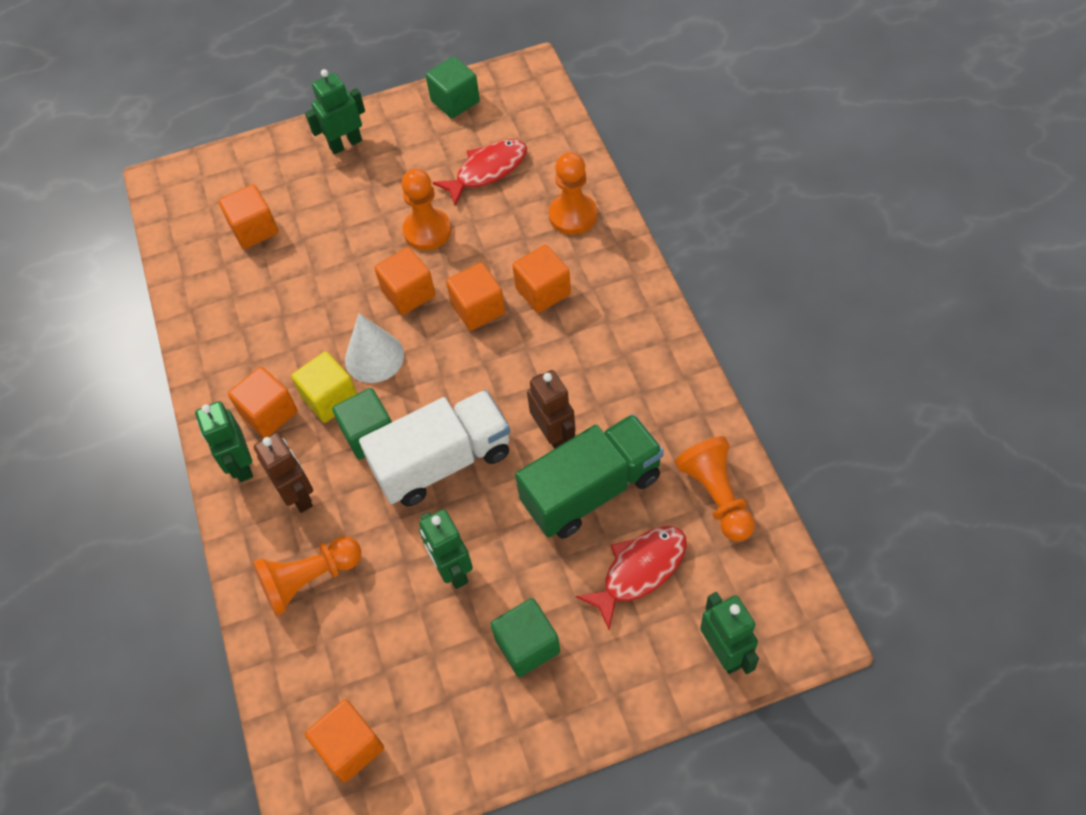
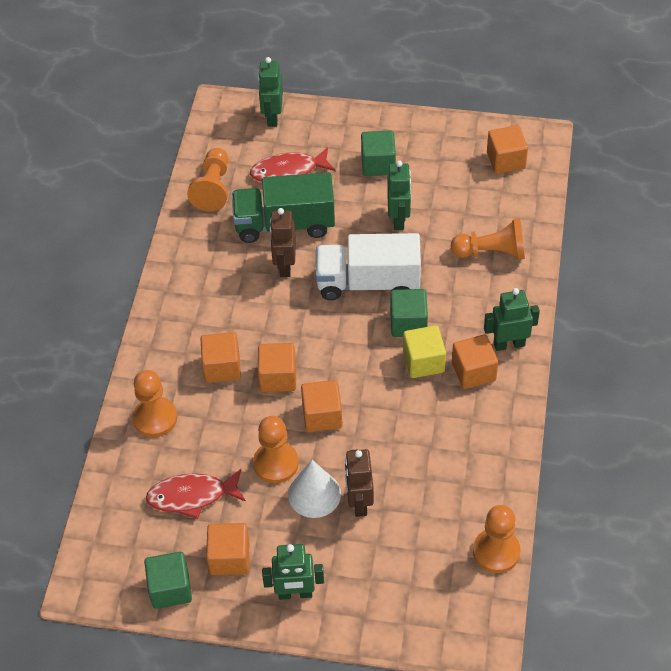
camera: 155 degrees left, 5 degrees down
green robot [195,401,253,482] -> green robot turned 105 degrees counterclockwise [484,288,540,351]
orange cube [219,184,278,249] -> orange cube moved to [206,523,249,575]
brown robot [254,433,313,513] -> brown robot moved to [345,449,374,517]
white cone [345,313,404,383] -> white cone moved to [288,460,341,518]
none -> orange pawn [473,505,521,573]

